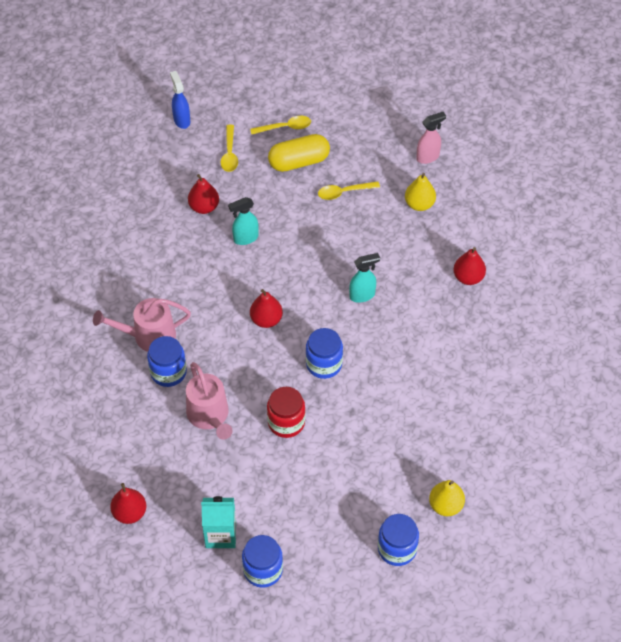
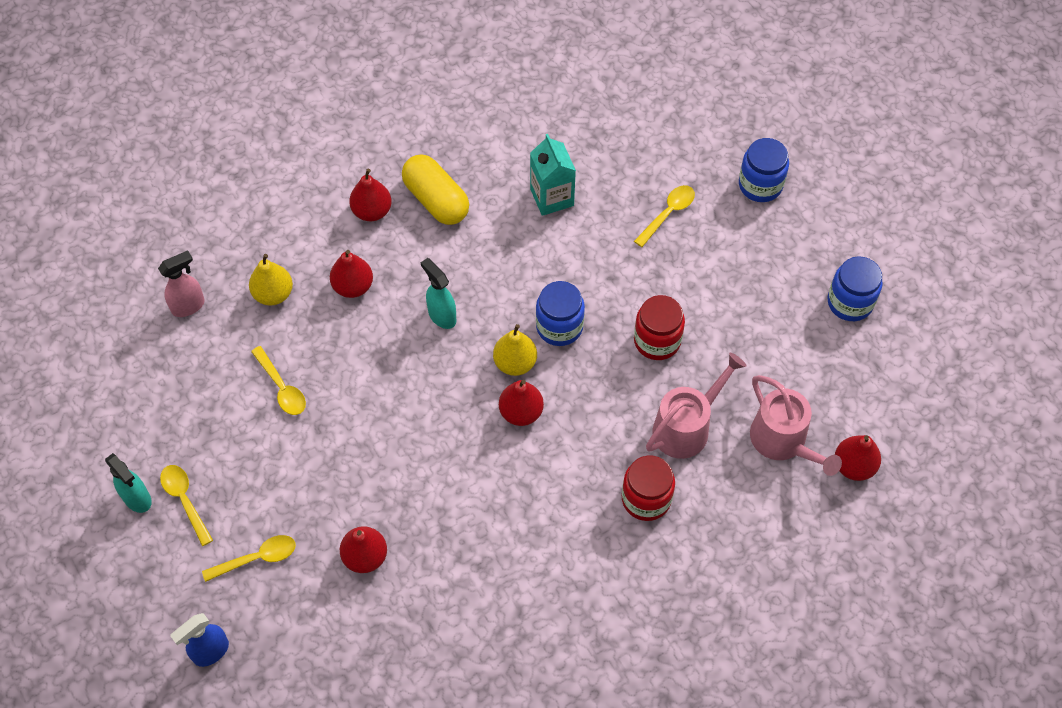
camera: 110 degrees left, 5 degrees up
pink watering can [93,298,191,352] -> pink watering can moved to [750,375,842,476]
blue jar [147,336,187,387] -> red jar [622,455,675,521]
turquoise carton [201,496,236,548] -> turquoise carton moved to [530,134,576,216]
turquoise spray bottle [228,197,259,245] -> turquoise spray bottle moved to [105,453,152,513]
yellow capsule [268,134,330,172] -> yellow capsule moved to [402,155,469,225]
pink spray bottle [416,112,446,164] -> pink spray bottle turned 105 degrees clockwise [158,250,205,317]
yellow pear [429,480,465,516] -> yellow pear moved to [493,324,537,376]
none -> red pear [330,250,373,298]
none -> yellow spoon [634,185,695,247]

